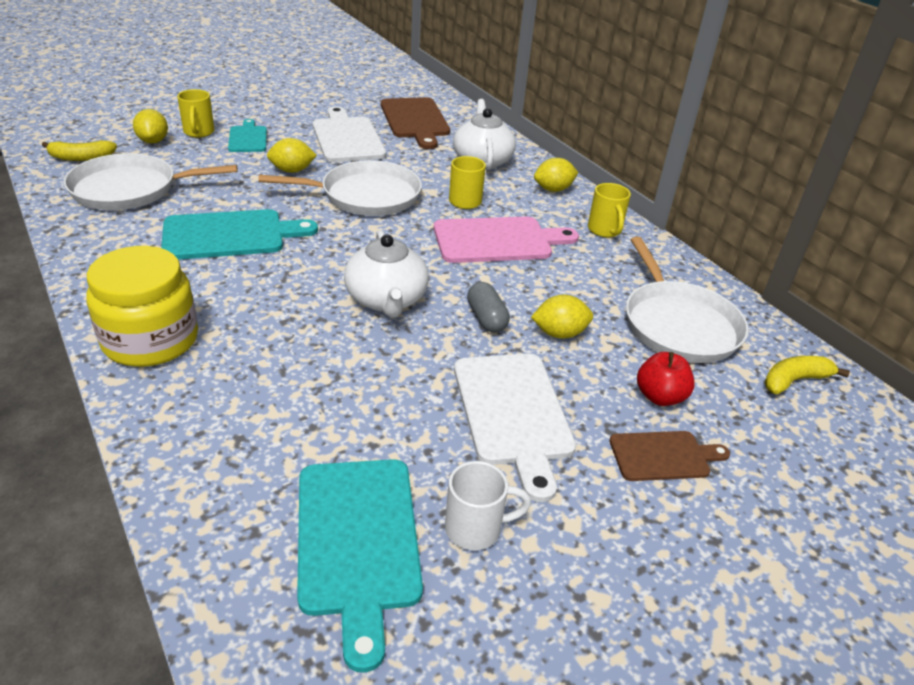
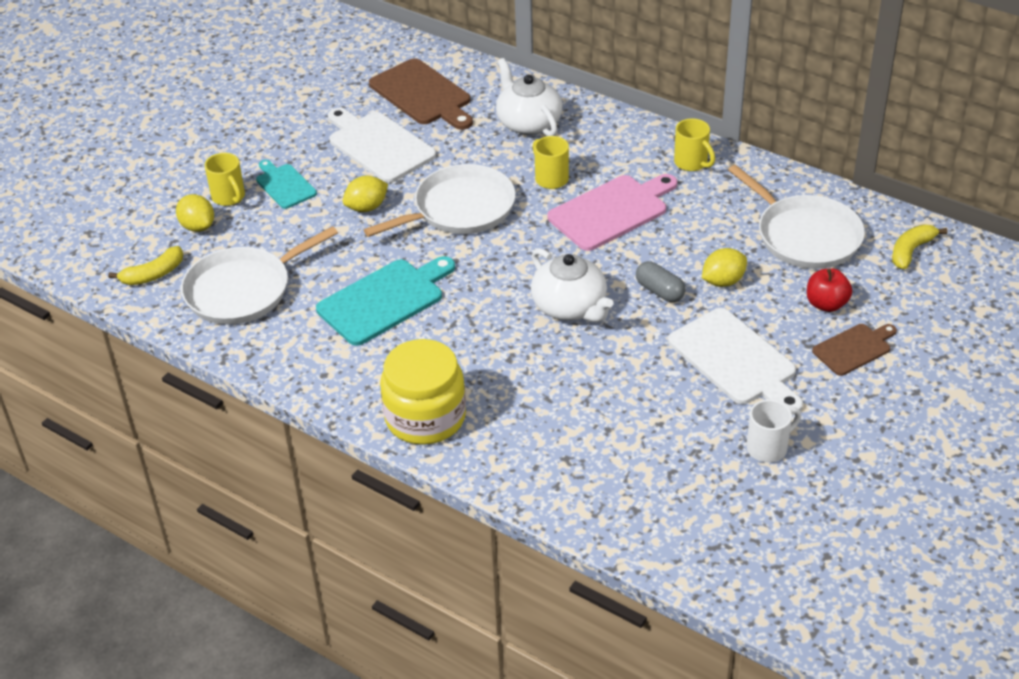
camera: 20 degrees left, 5 degrees up
turquoise cutting board [297,459,423,672] -> none
yellow lemon [534,158,578,192] -> none

